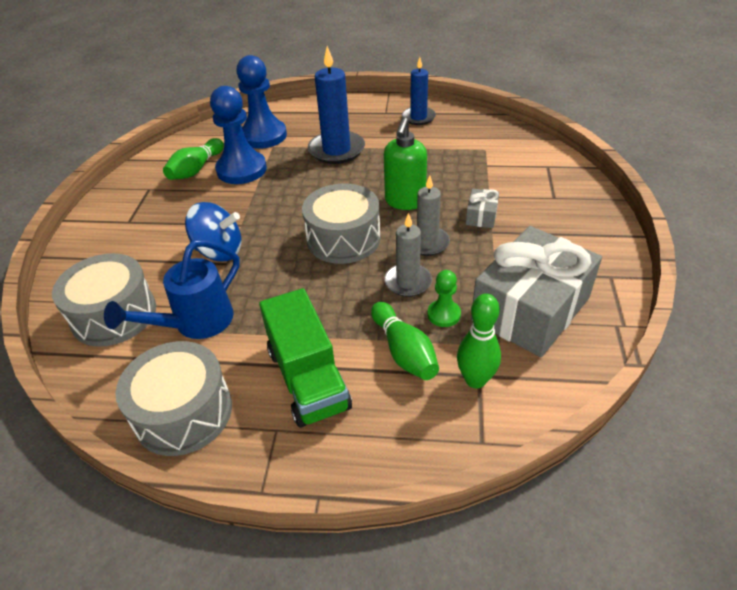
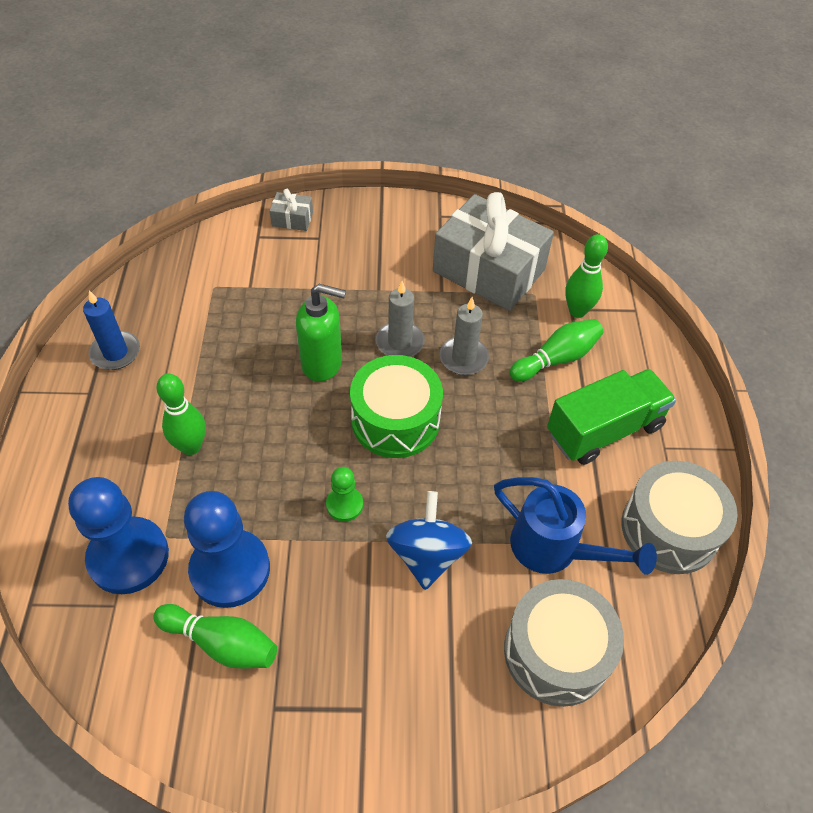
camera: 100 degrees left, 10 degrees up
grey drum [302,183,381,264] -> green drum [350,355,443,458]
blue candle [308,46,365,164] -> green bowling pin [156,374,206,455]
green pawn [427,270,461,327] -> green pawn moved to [326,467,363,522]
grey gift [466,189,499,228] -> grey gift moved to [269,189,313,231]

